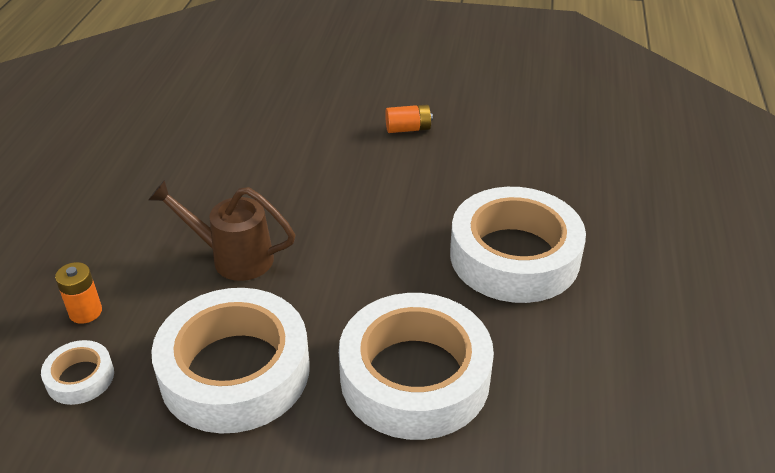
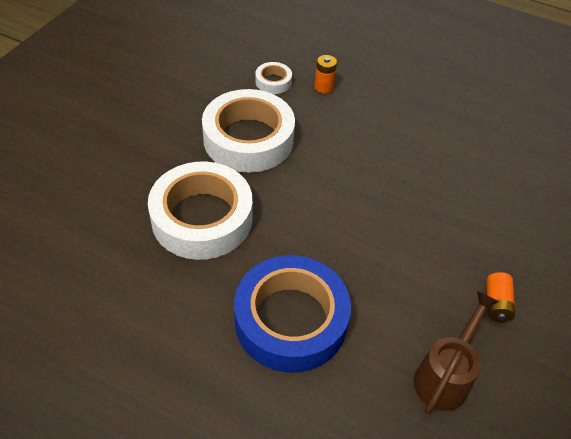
camera: 105 degrees right, 10 degrees up
brown watering can [148,180,295,281] -> brown watering can moved to [414,291,498,414]
white tape [450,187,586,303] -> blue tape [234,255,351,373]

